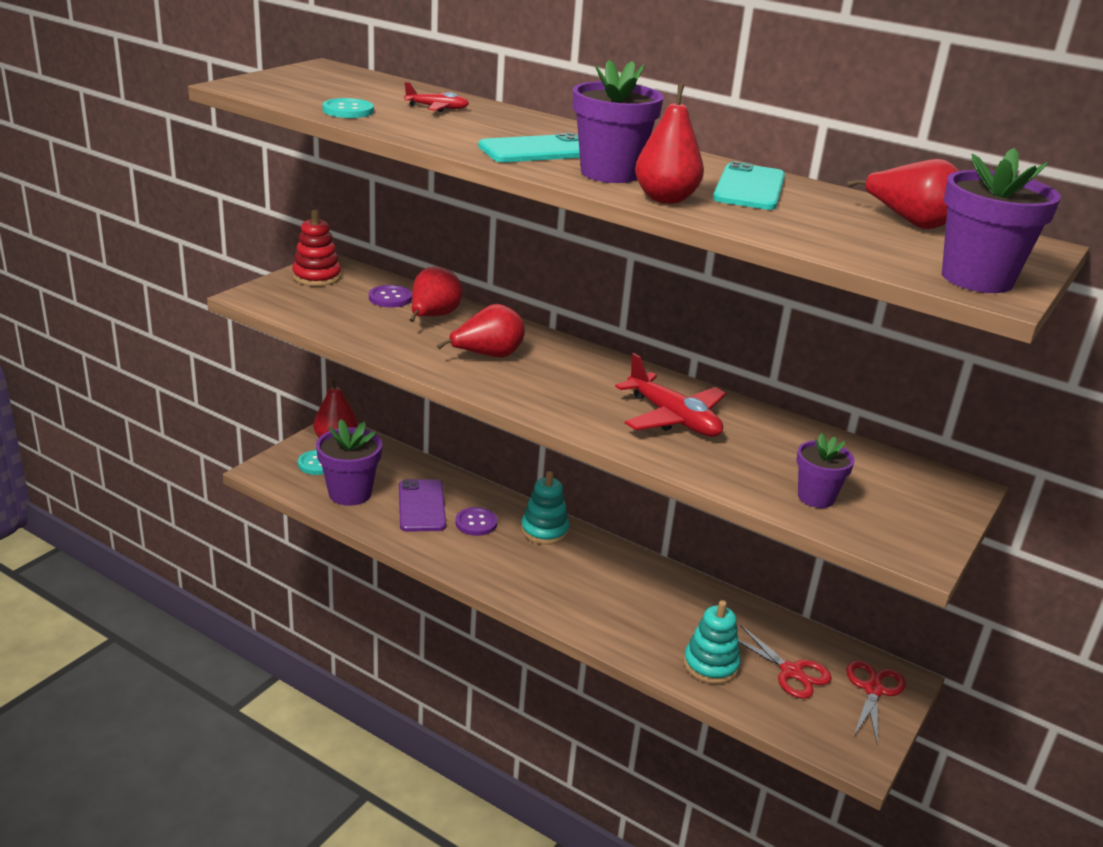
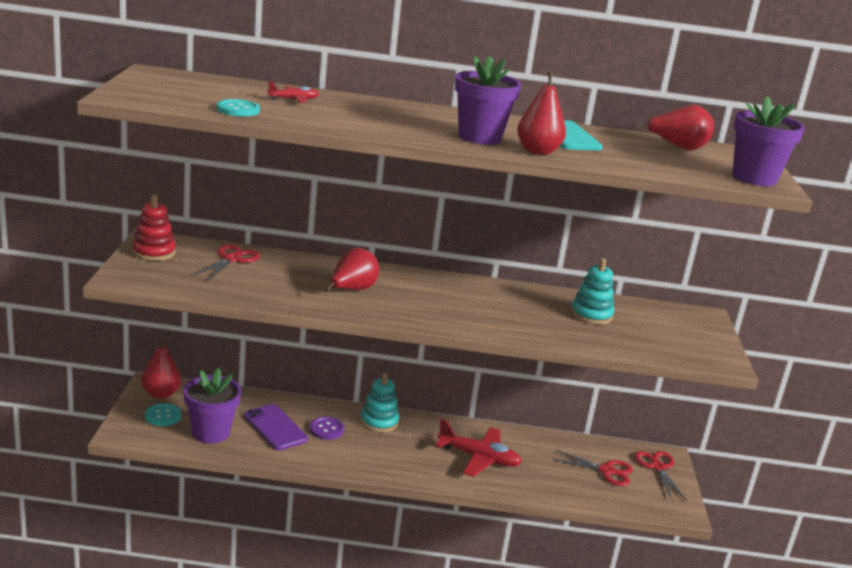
camera: 30 degrees left, 5 degrees down
purple button [369,285,412,307] -> red scissors [193,244,260,280]
red pear [410,266,462,322] -> none
turquoise phone [478,133,580,162] -> none
red plane [615,353,726,437] -> red plane moved to [435,419,522,477]
turquoise stacking toy [683,600,741,684] -> turquoise stacking toy moved to [571,258,614,325]
purple flower pot [796,433,855,508] -> none

